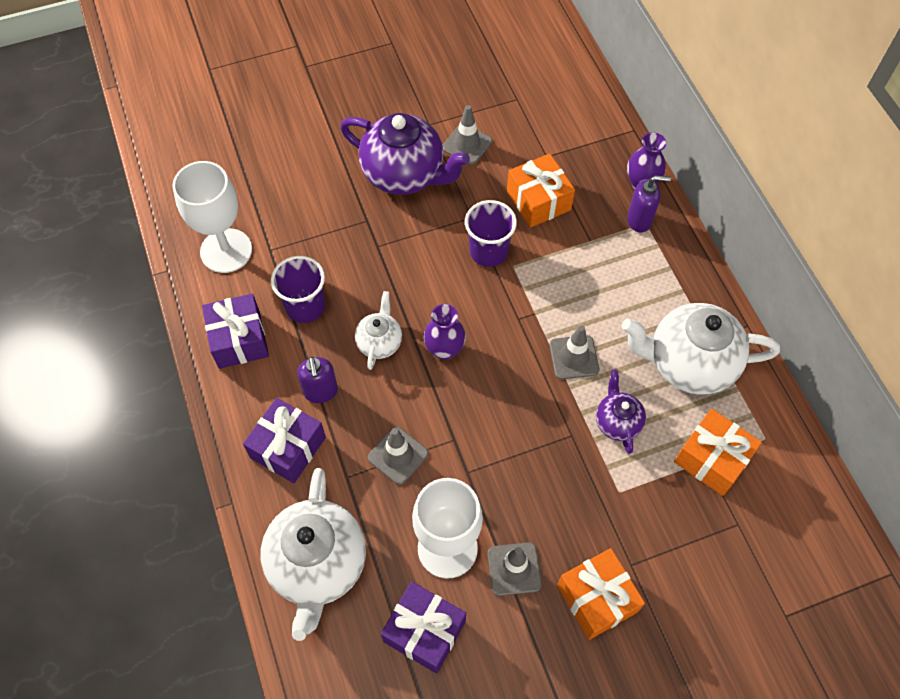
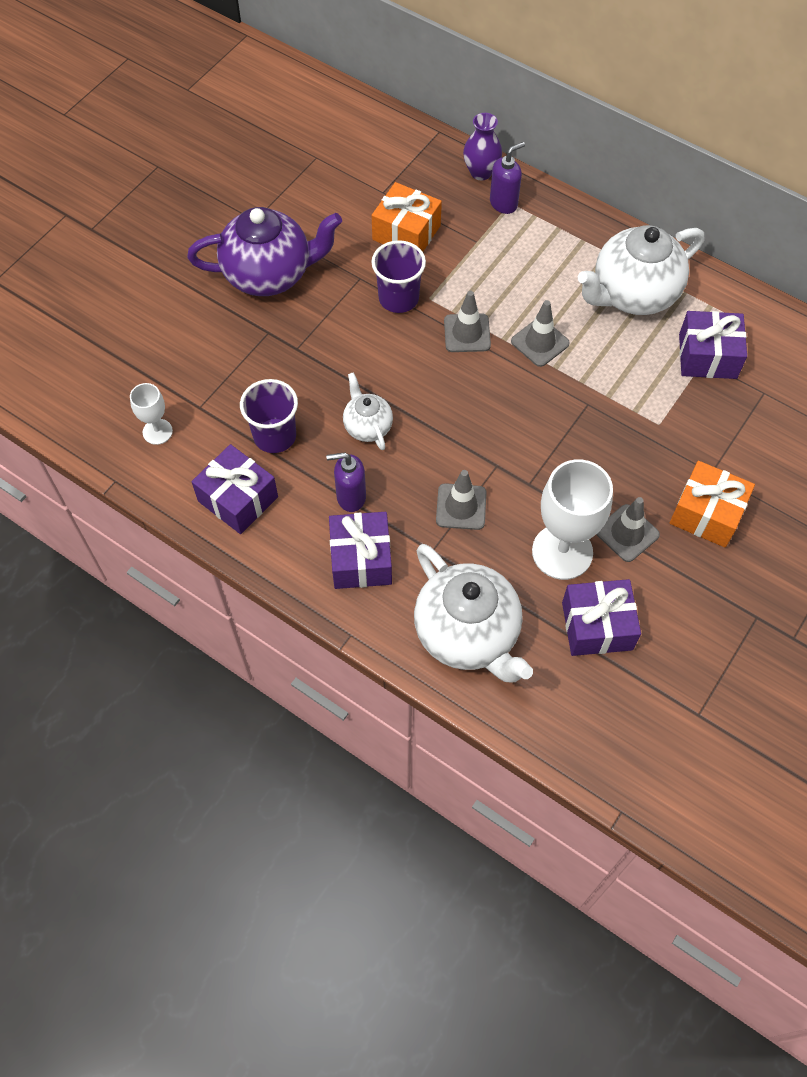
camera: 35 degrees left, 0 degrees up
white goblet [172,161,252,273] -> white goblet [130,383,173,445], size x0.52
purple soap dispenser [297,357,338,403] -> purple soap dispenser turned 135 degrees clockwise [326,452,366,512]
purple vase [424,304,466,360] -> none
grey traffic cone [443,105,492,165] -> grey traffic cone moved to [444,291,491,352]
purple teapot [596,370,646,454] -> none
orange gift [674,409,762,496] -> purple gift [679,311,747,379]

